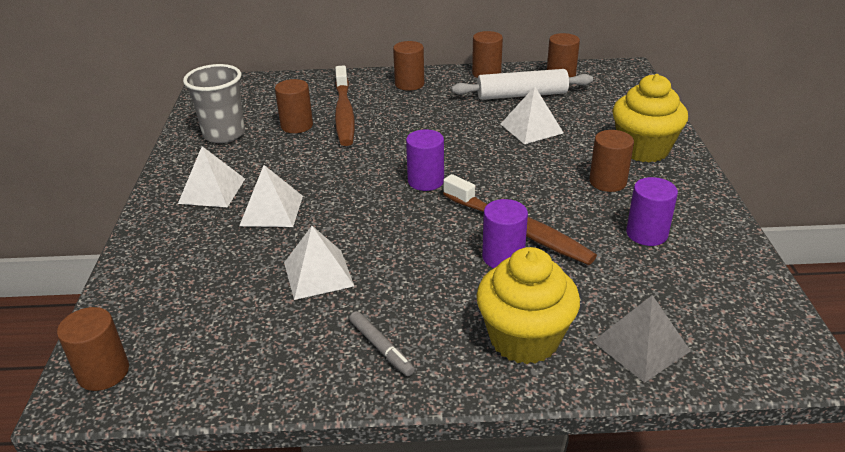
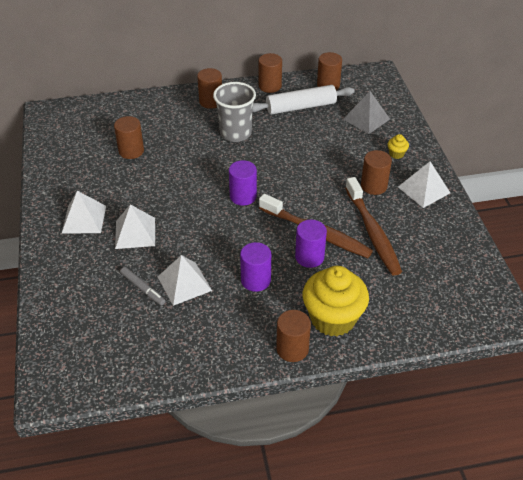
camera: 10 degrees left, 10 degrees up
brown cylinder [57,307,129,391] -> brown cylinder moved to [276,310,311,362]
grey cup [183,64,245,143] -> grey cup moved to [213,82,256,142]
brown toothbrush [335,66,355,146] -> brown toothbrush moved to [345,177,402,276]
grey marker [349,311,415,376] -> grey marker moved to [120,267,166,306]
white pyramid [501,86,564,144] -> white pyramid moved to [398,162,450,208]
grey pyramid [592,295,691,383] -> grey pyramid moved to [343,91,390,134]
yellow cupcake [612,74,688,162] -> yellow cupcake [387,134,409,159], size x0.41
purple cylinder [626,177,678,246] -> purple cylinder moved to [240,242,271,292]

